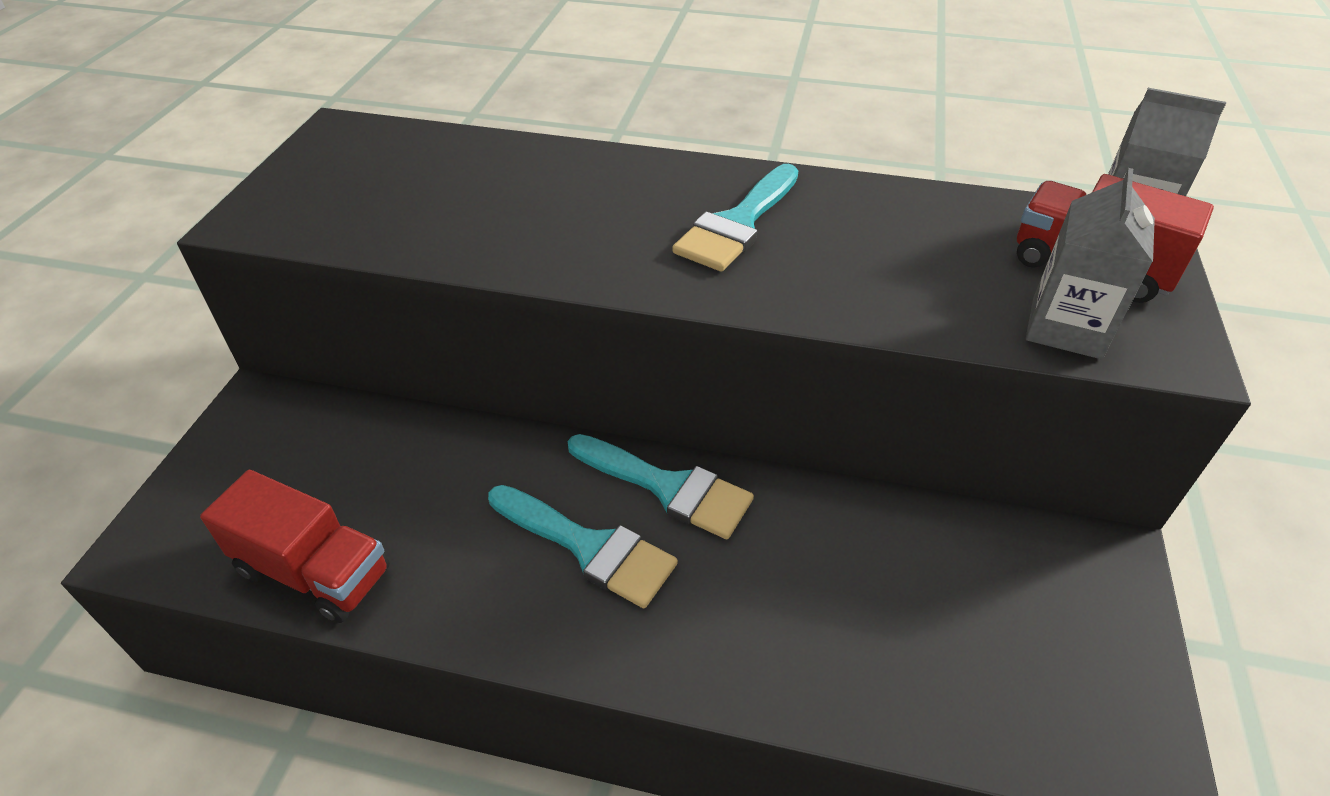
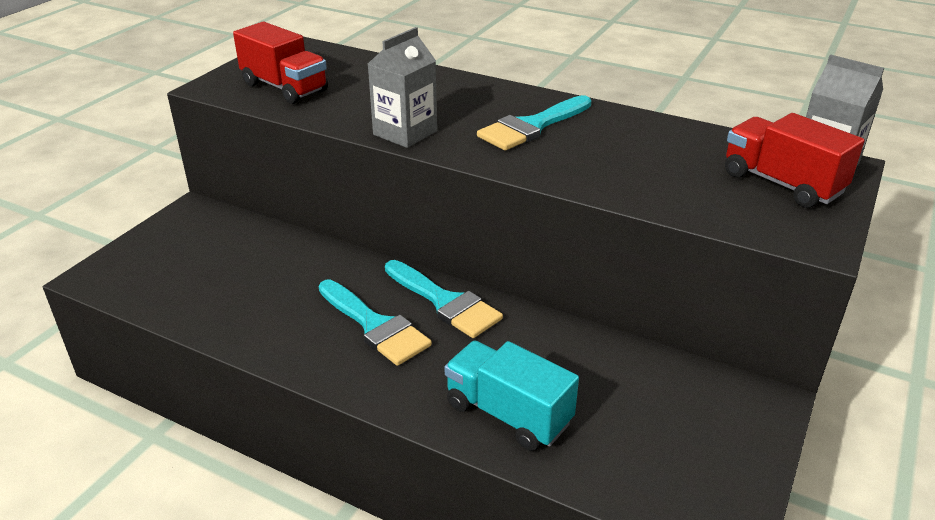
camera: 15 degrees right, 10 degrees down
red truck [200,470,390,623] -> red truck moved to [233,22,328,104]
grey carton [1026,168,1155,359] -> grey carton moved to [368,27,437,148]
none -> turquoise truck [445,341,579,451]

